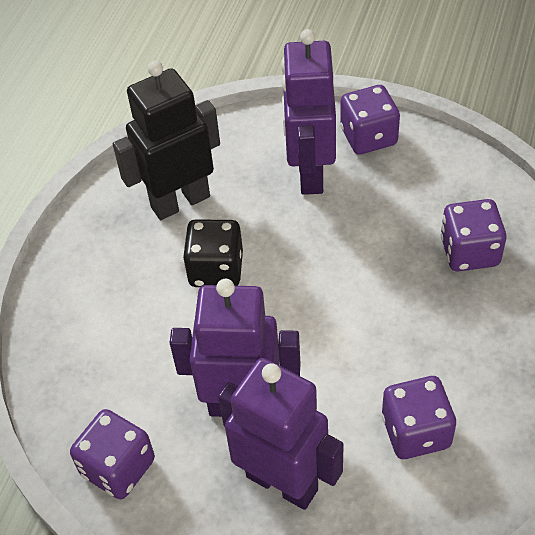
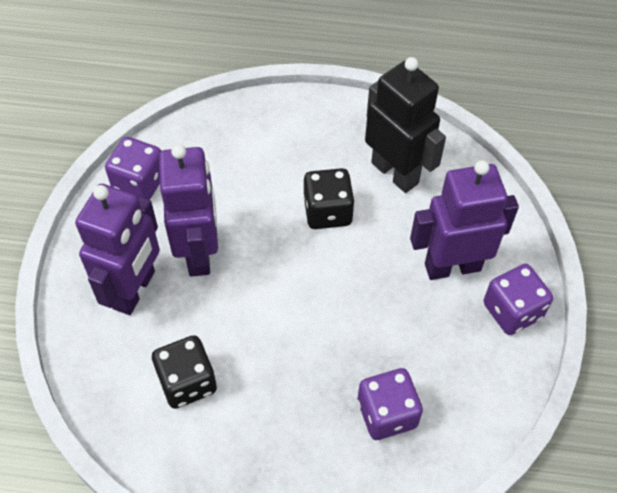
camera: 75 degrees right, 5 degrees up
purple dice [382,376,456,459] -> black dice [152,335,217,409]

